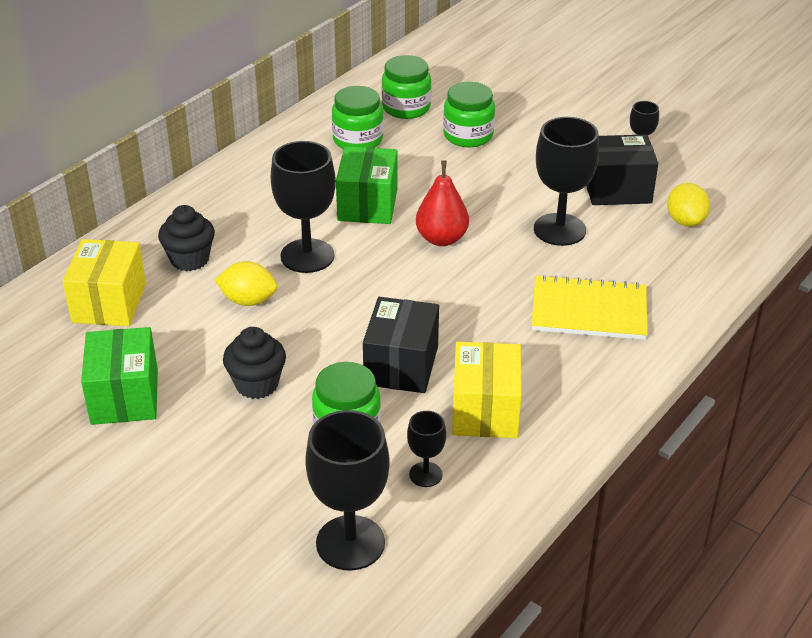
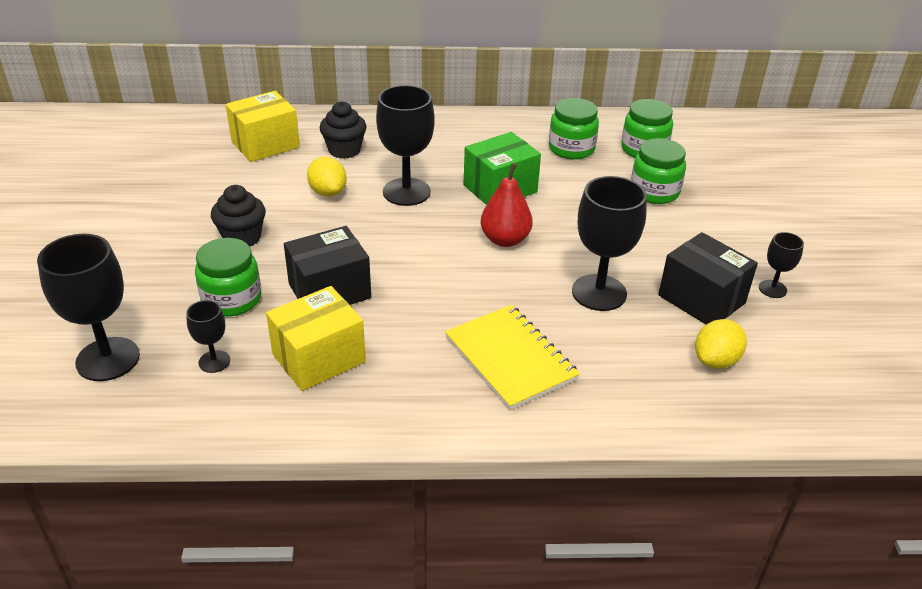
camera: 50 degrees right, 0 degrees up
green box [81,327,158,425] -> none

